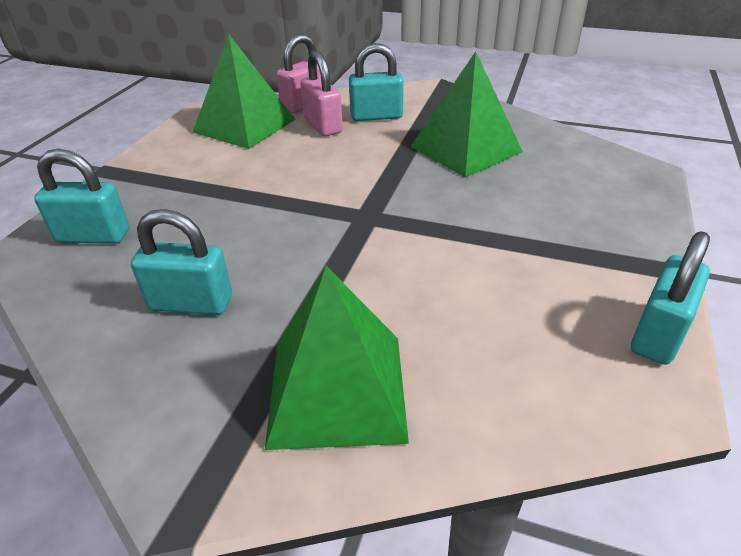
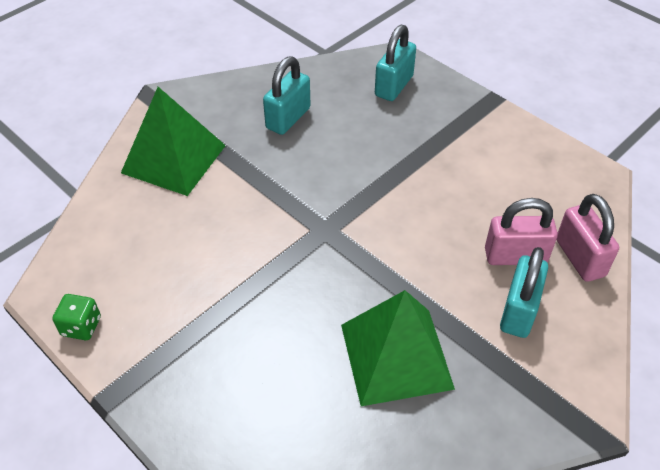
camera: 115 degrees right, 10 degrees up
green pyramid [193,34,295,149] -> none
turquoise padlock [631,231,710,365] -> green dice [52,294,101,340]

